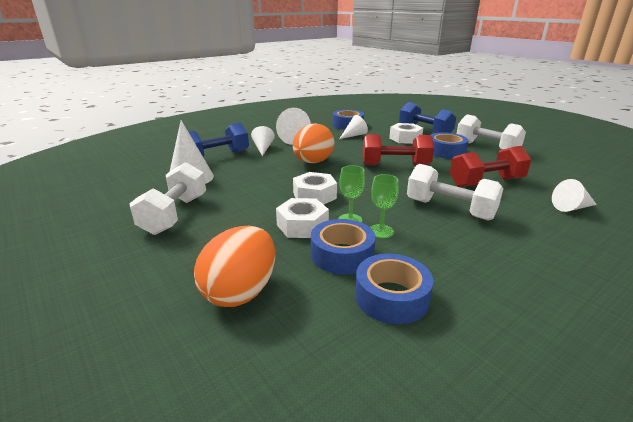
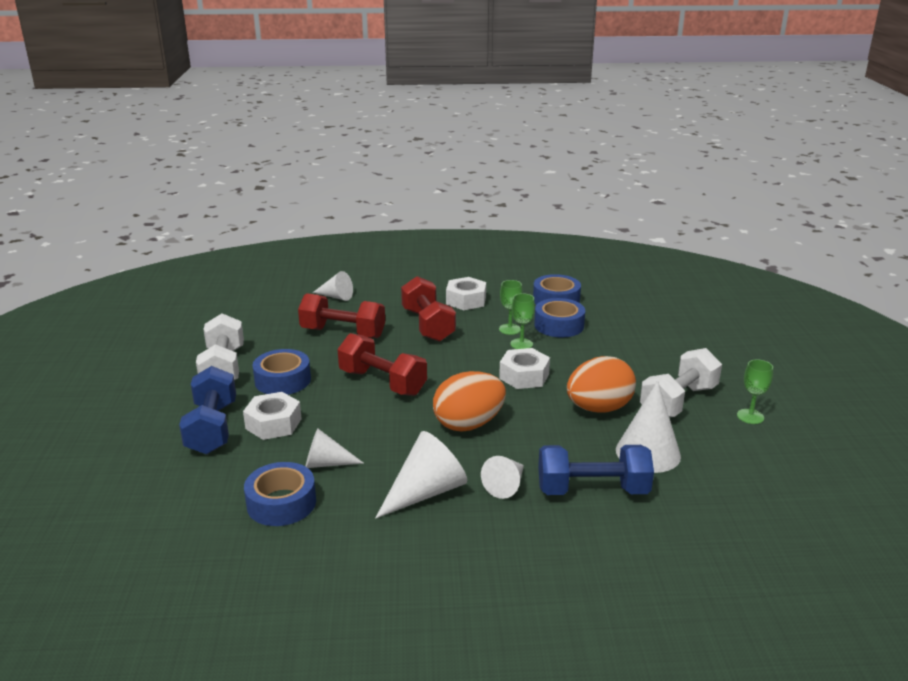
camera: 145 degrees left, 0 degrees up
orange egg [194,226,275,307] -> orange egg moved to [567,356,636,413]
white nut [276,198,329,238] -> white nut moved to [446,277,486,310]
white dumbbell [407,164,503,221] -> red dumbbell [401,276,456,342]
none -> green goblet [737,359,773,424]

